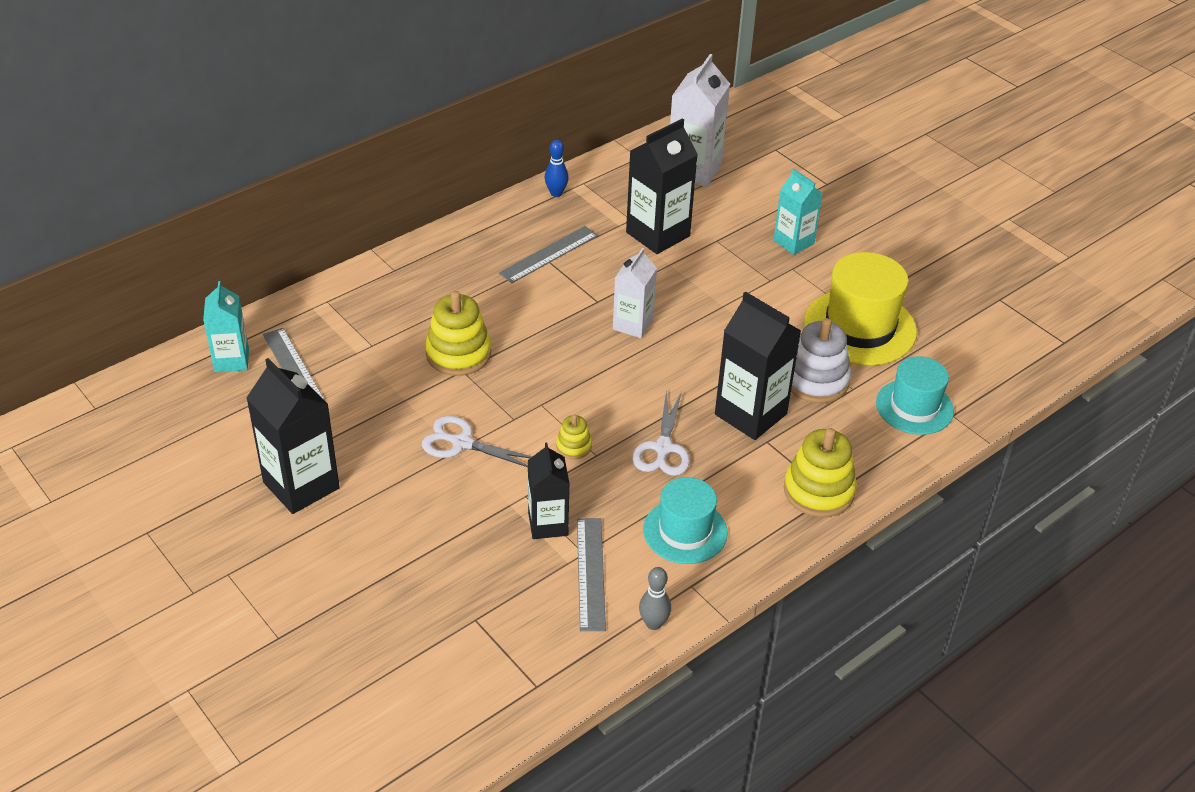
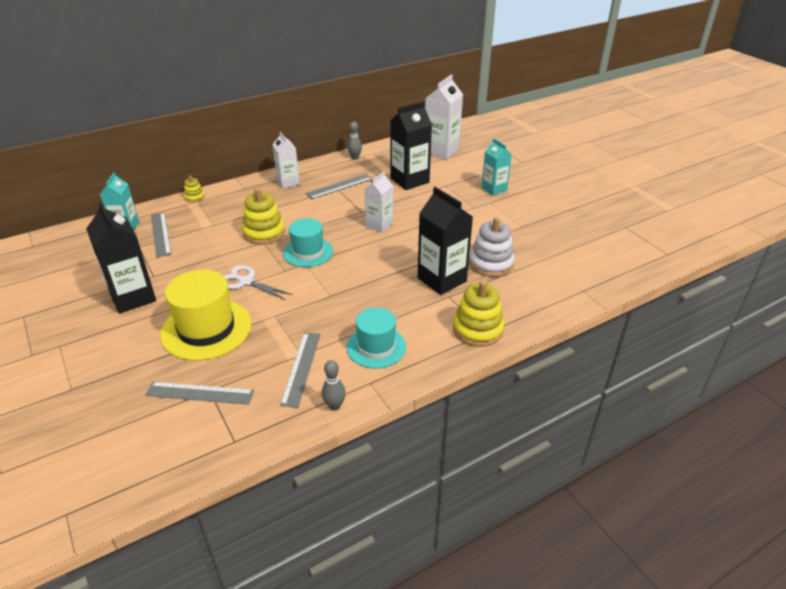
camera: 10 degrees right, 5 degrees down
black carton [528,443,570,539] -> none
blue bowling pin [545,140,569,197] -> grey bowling pin [347,121,362,159]
yellow stacking toy [556,415,592,459] -> yellow stacking toy moved to [184,176,205,203]
white scissors [633,390,690,476] -> none
yellow hat [804,252,917,365] -> yellow hat moved to [160,270,251,360]
turquoise hat [876,356,954,435] -> turquoise hat moved to [283,218,333,267]
none -> grey ruler [145,382,254,405]
none -> white carton [272,132,300,188]

